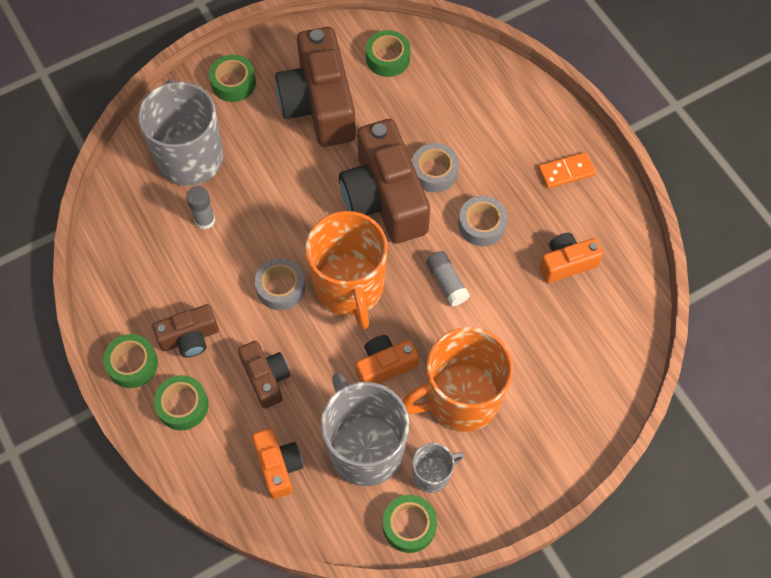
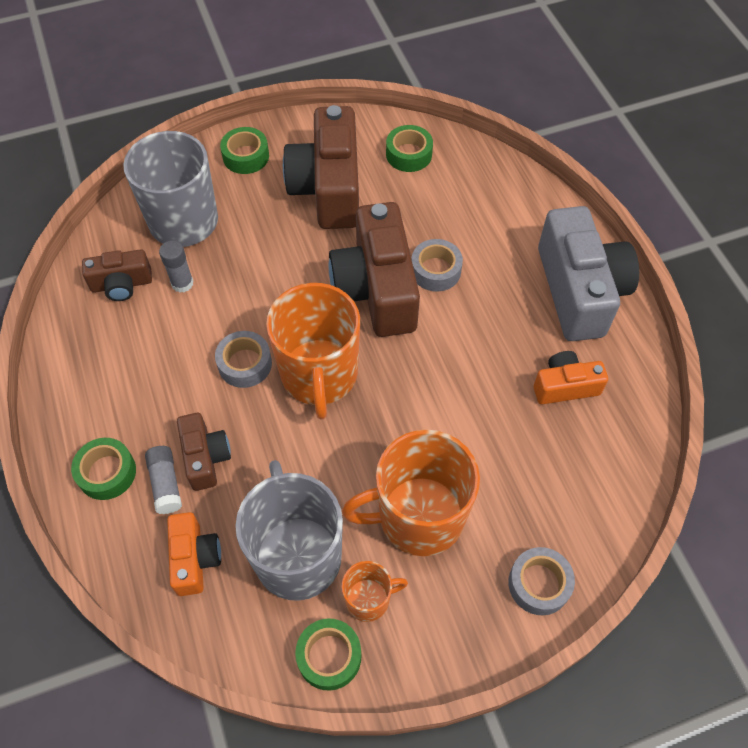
camera: 10 degrees right, 5 degrees down
green tape [103,334,158,388] -> none
brown camera [152,304,219,357] -> brown camera moved to [82,249,152,301]
orange camera [356,335,419,384] -> none
grey mug [412,443,464,493] -> orange mug [342,561,408,622]
grey glue stick [426,251,470,306] -> grey glue stick moved to [145,446,182,514]
grey tape [458,196,508,246] -> grey tape moved to [508,547,575,615]
orange domino [538,152,596,189] -> grey camera [538,206,639,341]

